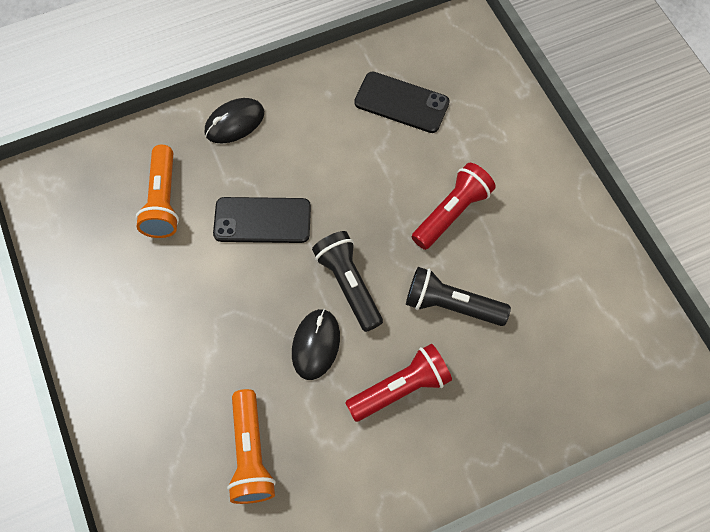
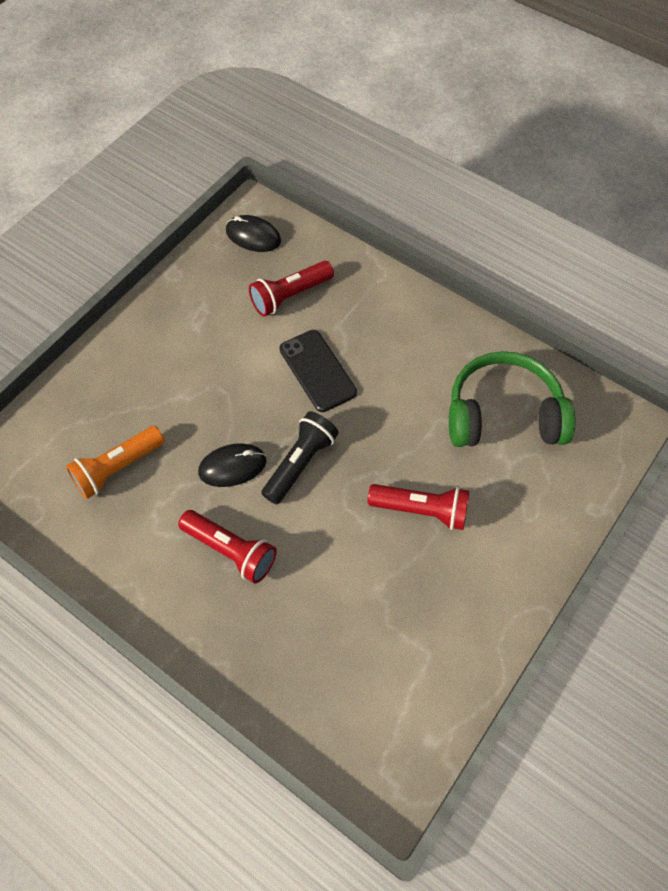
camera: 60 degrees right, 5 degrees down
orange flashlight [136,145,179,238] -> red flashlight [249,261,334,317]
black mouse [205,98,264,144] -> black mouse moved to [226,215,281,252]
black phone [354,72,450,133] -> green headphones [449,351,576,447]
black flashlight [406,267,511,326] -> none

